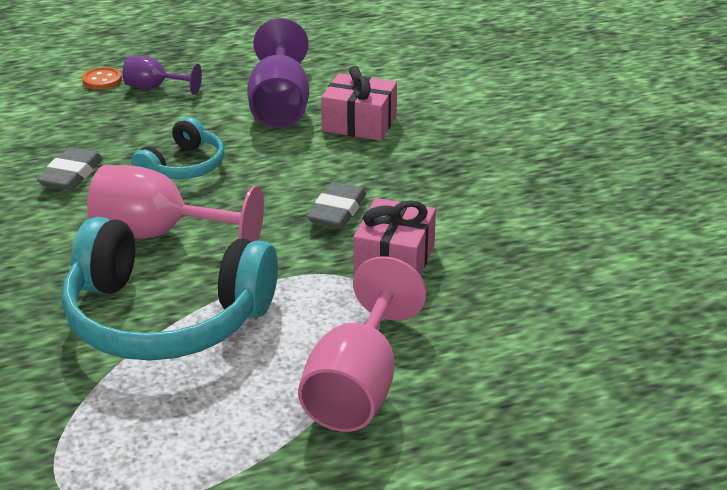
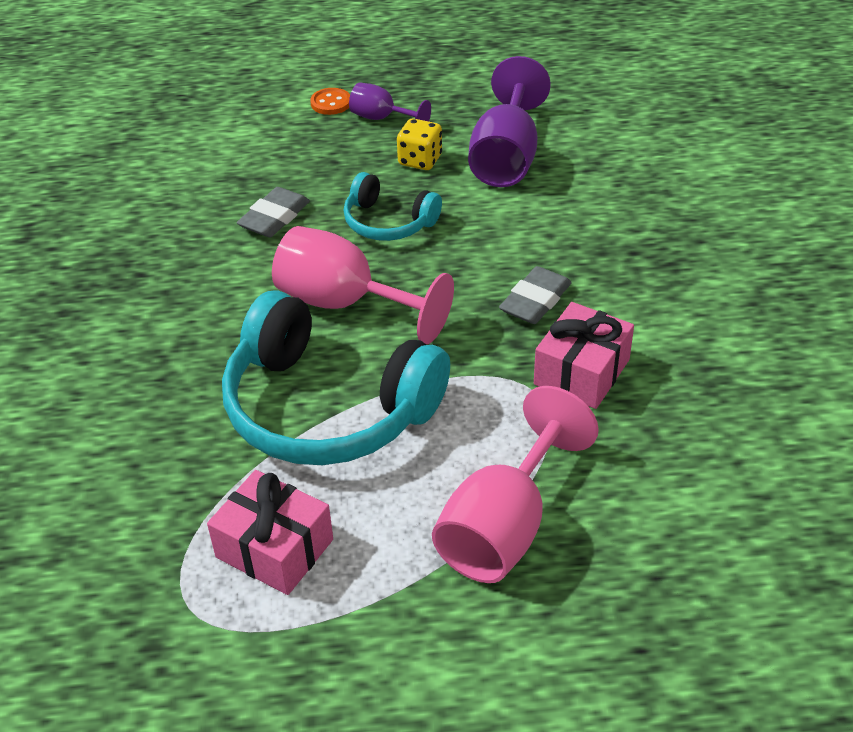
camera: 15 degrees right, 10 degrees up
turquoise headphones [131,117,225,179] -> turquoise headphones turned 75 degrees clockwise [344,172,442,241]
pink gift [321,66,397,141] -> pink gift moved to [207,470,333,595]
none -> yellow dice [397,118,442,170]

